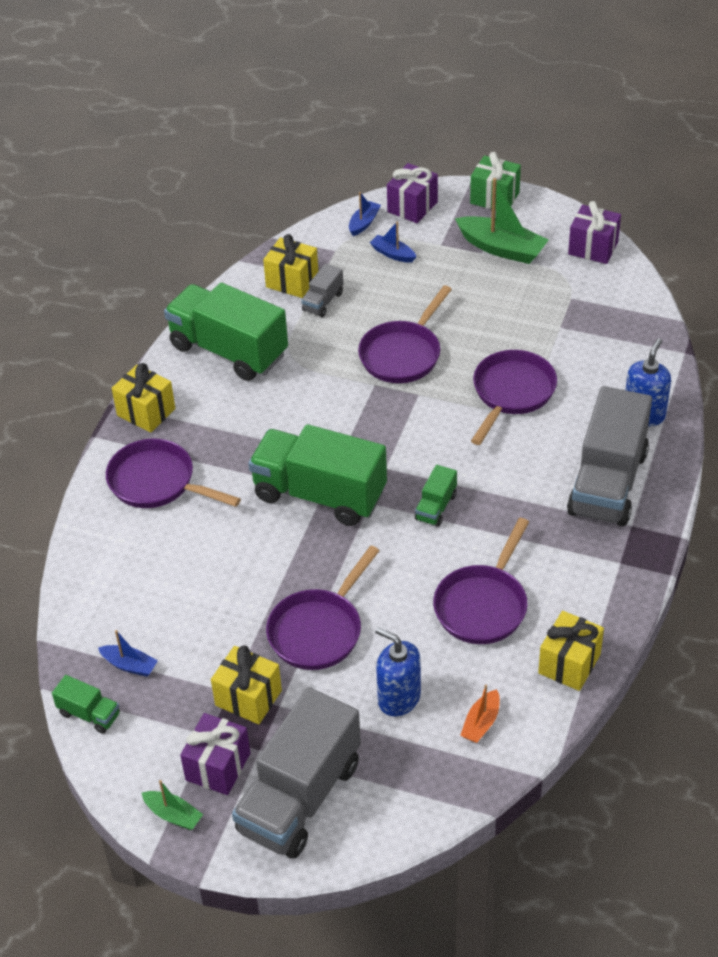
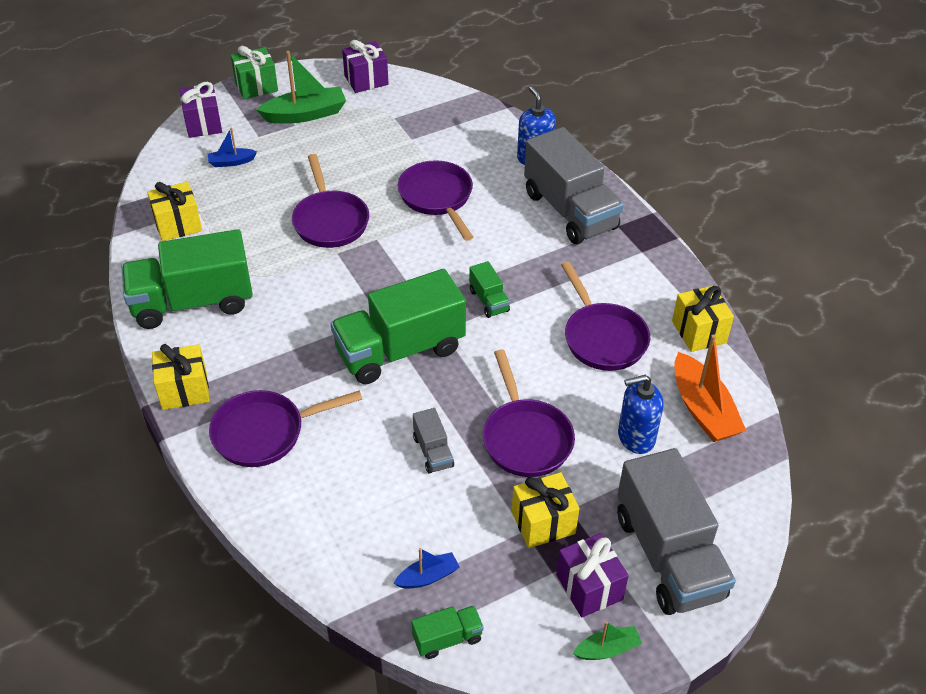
camera: 50 degrees left, 0 degrees up
grey truck [301,264,343,317] -> grey truck moved to [413,408,454,474]
blue boat [349,192,381,236] -> none
orange boat [460,685,500,743] -> orange boat [674,334,746,442], size x1.90

